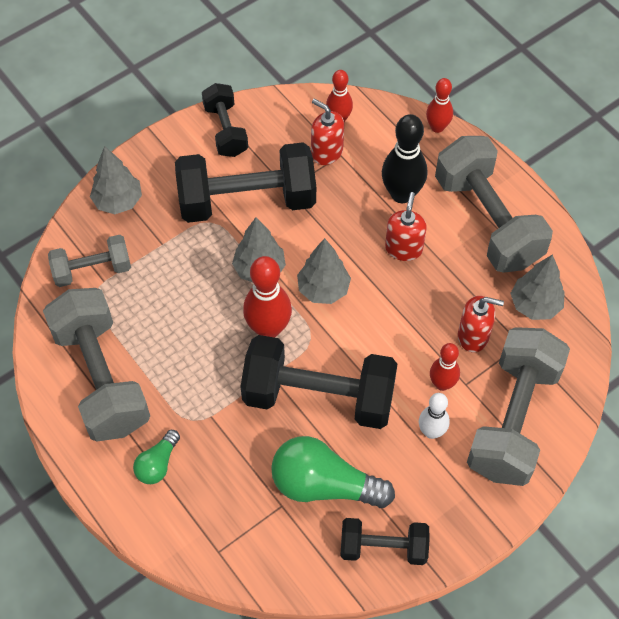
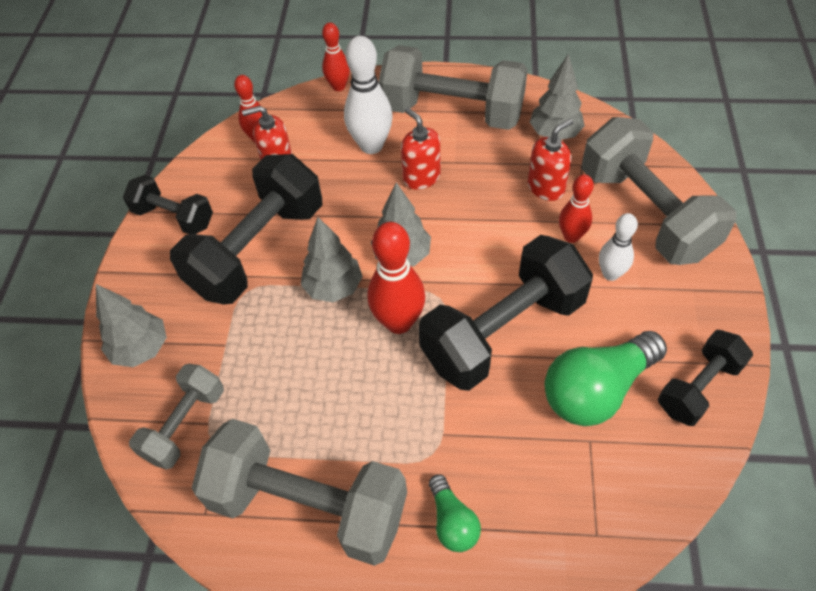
camera: 45 degrees left, 5 degrees down
black bowling pin [382,114,427,203] -> white bowling pin [344,36,393,154]

